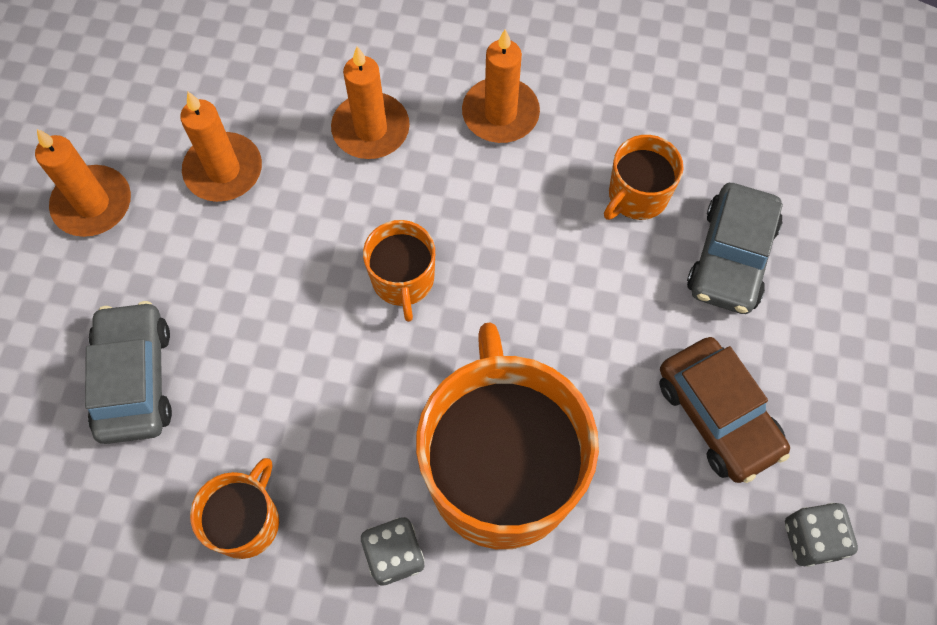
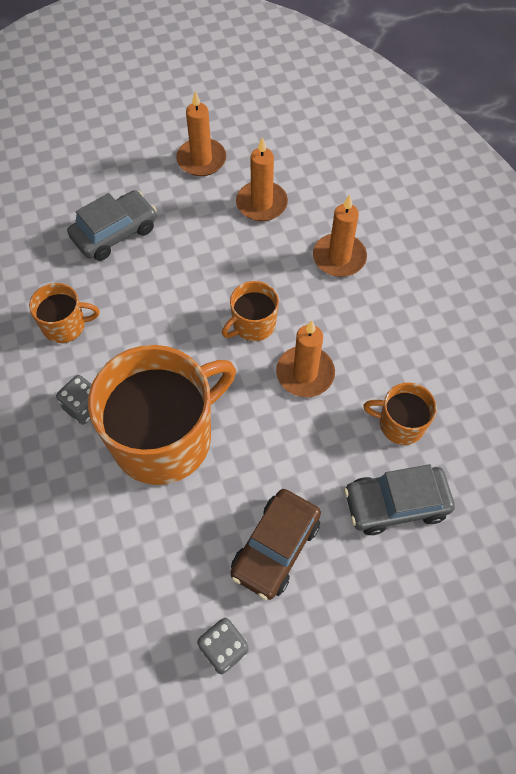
camera: 60 degrees right, 5 degrees down
orange candle [462,29,540,143] -> orange candle moved to [276,320,335,397]

